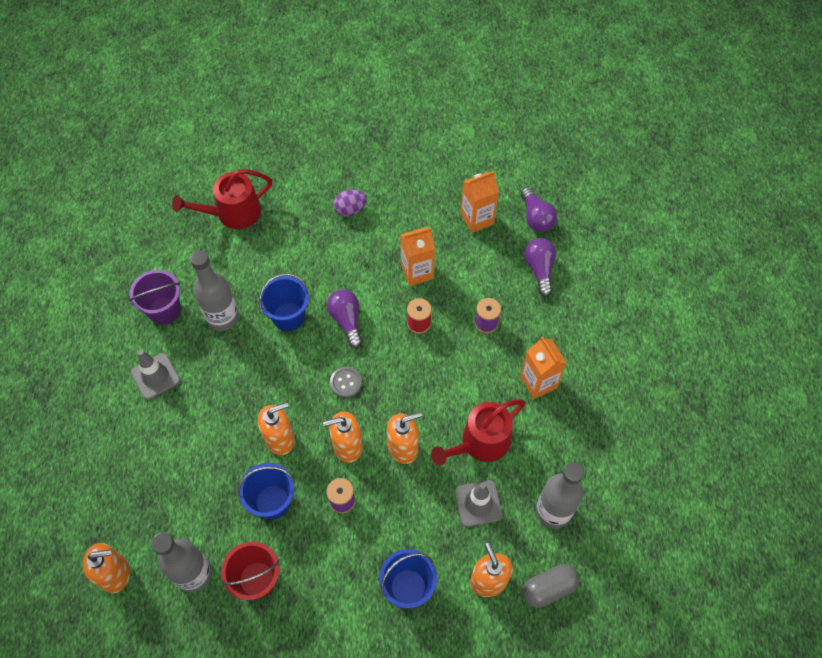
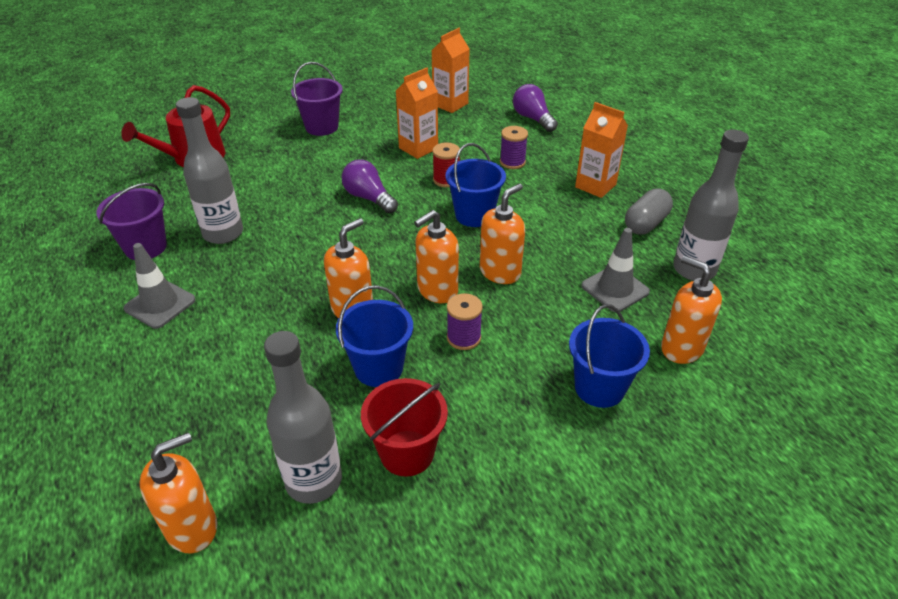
camera: 25 degrees left, 20 degrees down
blue bucket [259,273,309,331] -> blue bucket moved to [445,143,506,227]
grey button [330,367,362,398] -> none
purple egg [333,190,367,217] -> purple bucket [291,62,343,136]
red watering can [431,399,526,465] -> none
purple light bulb [521,187,557,232] -> none
grey capsule [523,564,579,608] -> grey capsule moved to [625,189,673,234]

